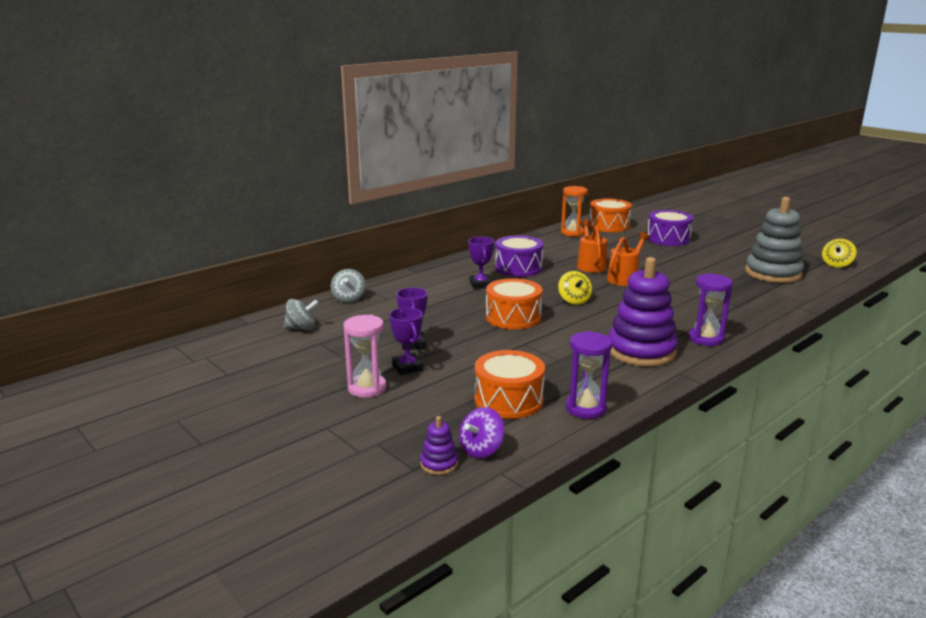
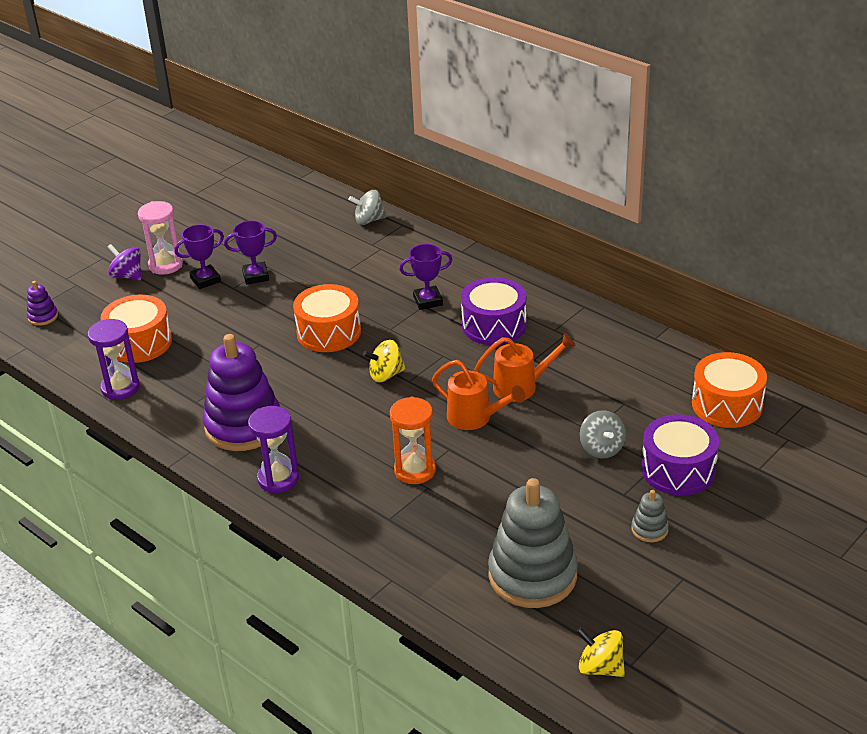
camera: 85 degrees right, 15 degrees up
grey spinning top [284,299,318,330] -> grey spinning top moved to [580,410,626,459]
purple spinning top [459,407,505,458] -> purple spinning top moved to [108,244,141,280]
orange hourglass [561,186,588,237] -> orange hourglass moved to [390,397,436,484]
none -> grey stacking toy [632,490,669,542]

